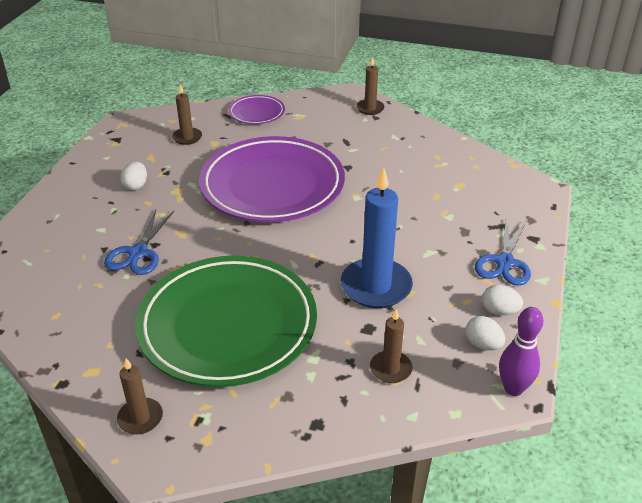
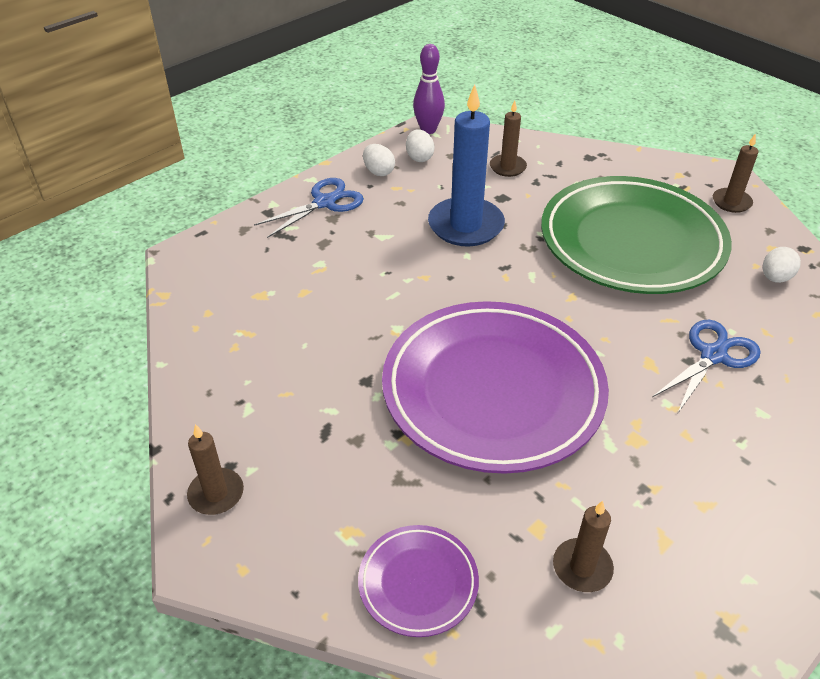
camera: 150 degrees left, 5 degrees up
white egg [120,162,147,190] -> white egg moved to [763,247,801,283]

